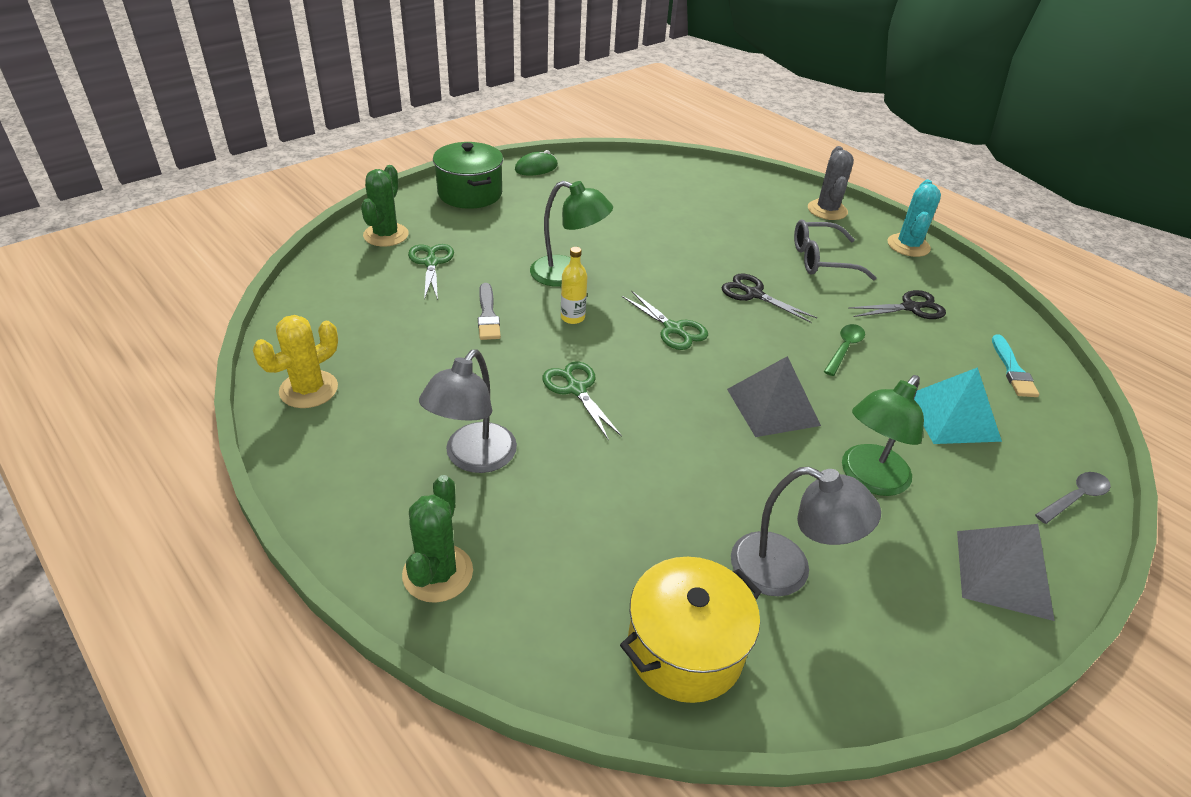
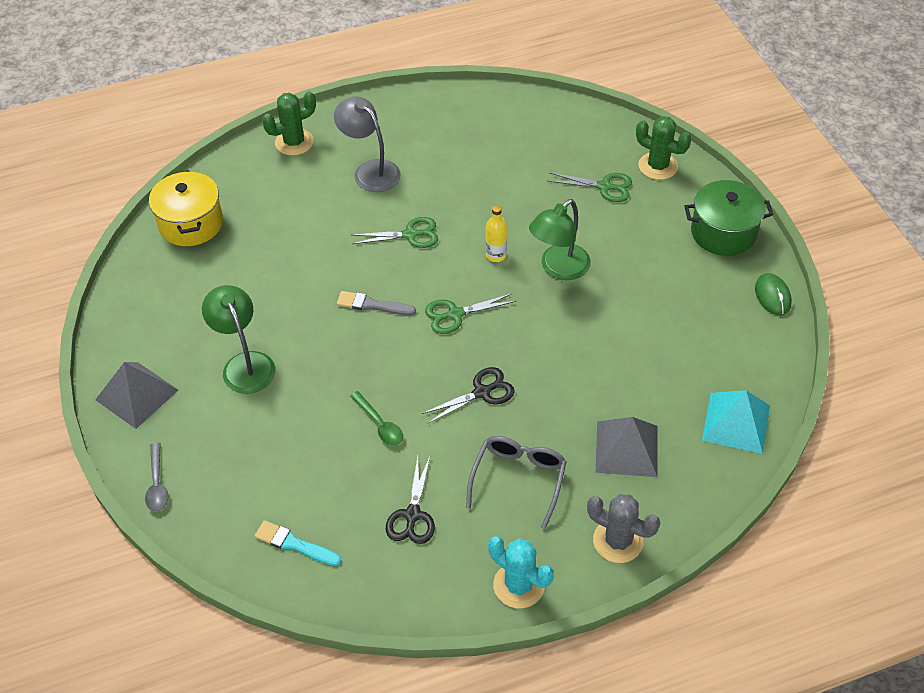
camera: 115 degrees right, 10 degrees up
yellow cactus [253,315,338,408] -> none
green cactus [402,475,473,603] -> green cactus turned 60 degrees counterclockwise [262,91,316,156]
grey brush [478,283,501,340] -> grey brush moved to [337,291,416,316]
grey pyramid [727,356,821,437] -> grey pyramid moved to [596,417,658,477]
grey lamp [731,467,881,596] -> none
turquoise pyramid [914,367,1002,444] -> turquoise pyramid moved to [702,390,770,454]

